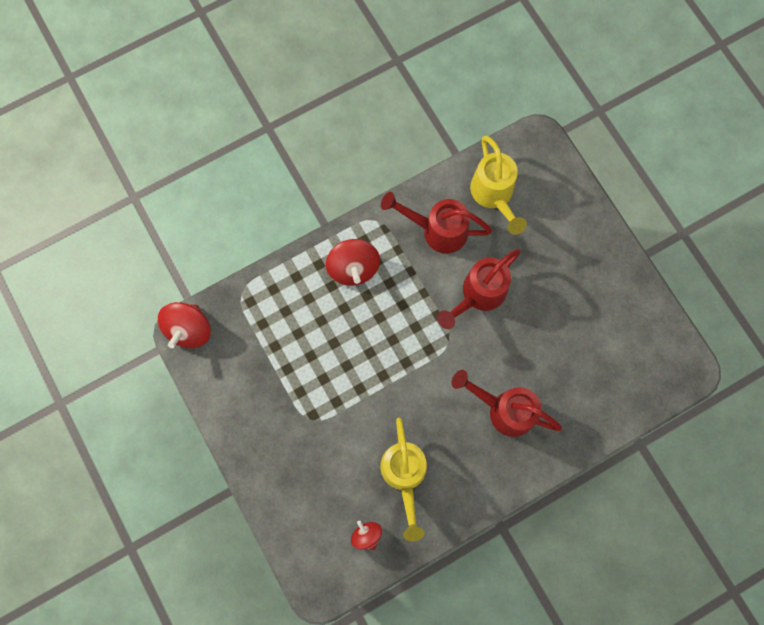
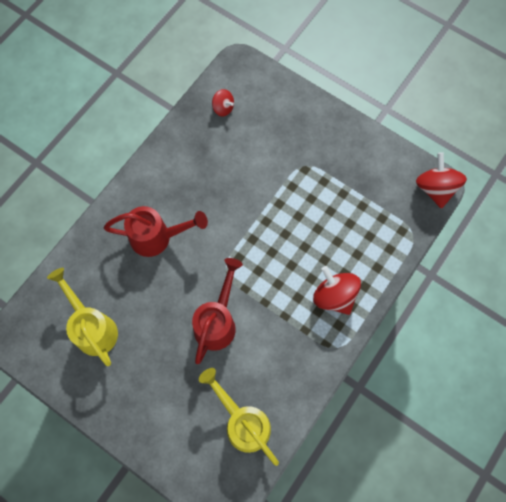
camera: 155 degrees right, 5 degrees down
yellow watering can [380,417,427,541] -> yellow watering can moved to [47,268,118,366]
red watering can [381,192,492,254] -> none

